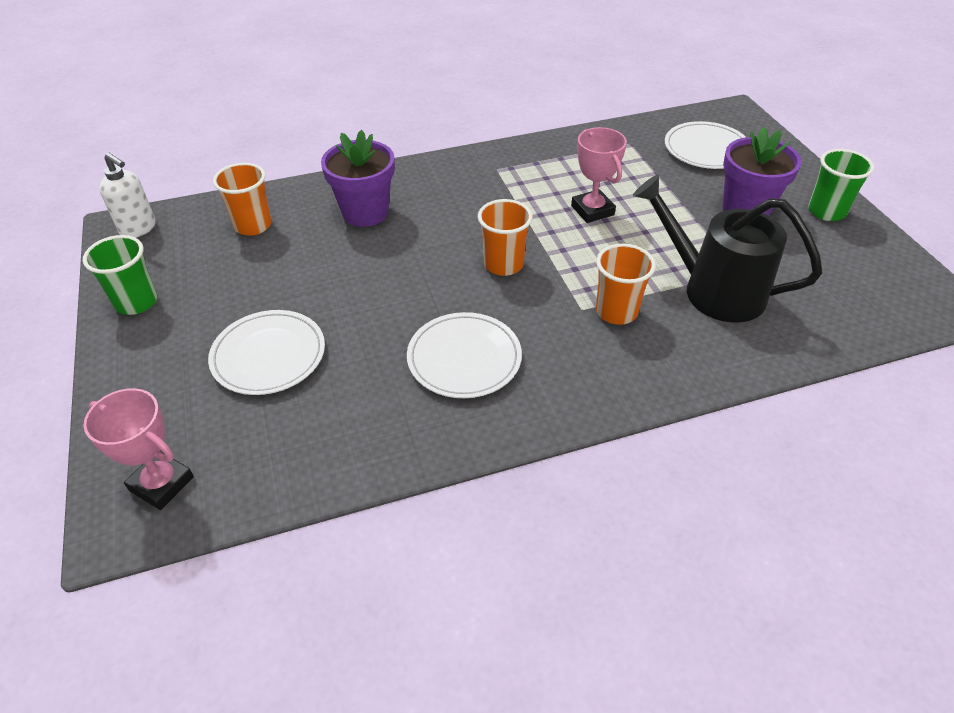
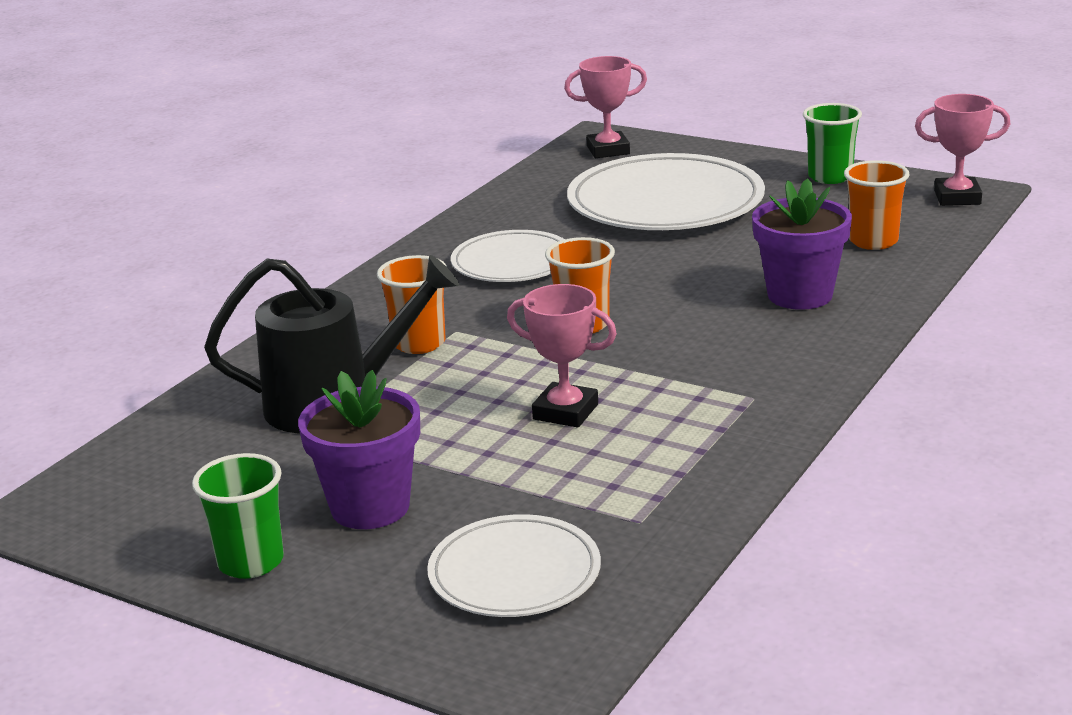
camera: 140 degrees right, 20 degrees down
white soap dispenser [99,152,156,238] -> pink trophy [915,94,1010,206]
white plate [208,310,325,395] -> white plate [567,153,765,230], size x1.71

